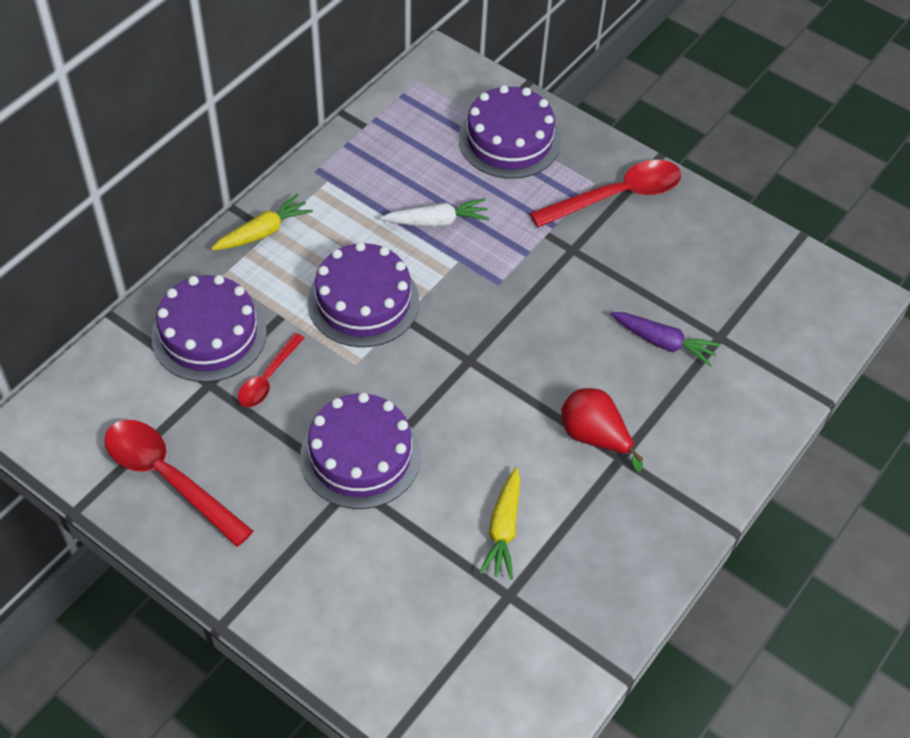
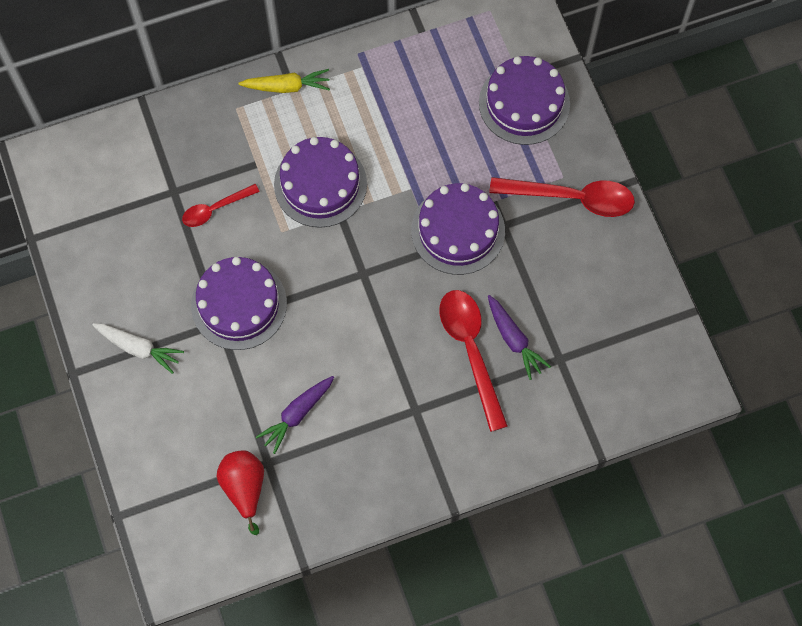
camera: 35 degrees right, 15 degrees up
red spoon [104,420,253,547] -> red spoon moved to [439,290,508,432]
purple cake [151,275,267,382] -> purple cake moved to [411,183,505,275]
white carrot [381,198,490,227] -> white carrot moved to [93,323,184,374]
yellow carrot [479,467,520,579] -> purple carrot [256,376,334,454]
red pear [561,388,643,472] -> red pear moved to [217,451,264,535]

